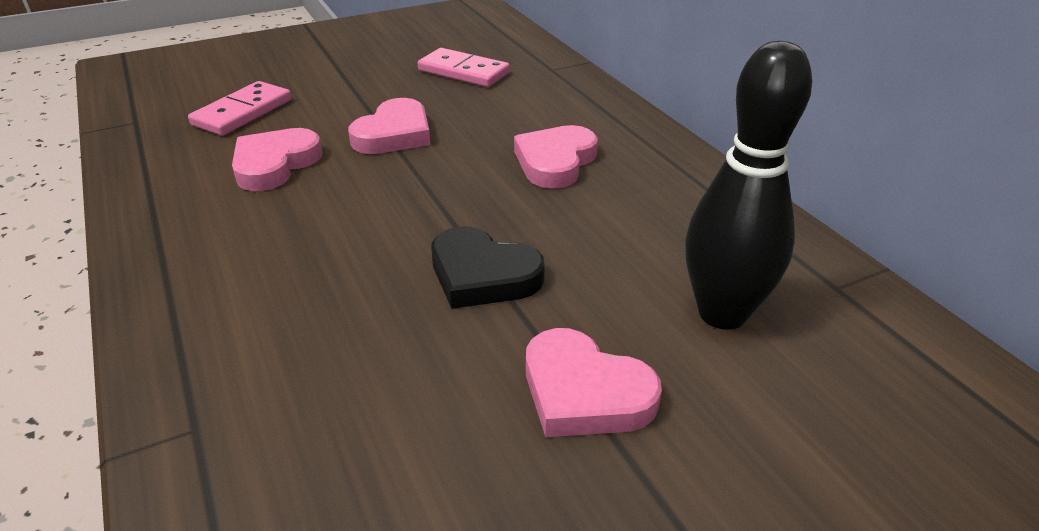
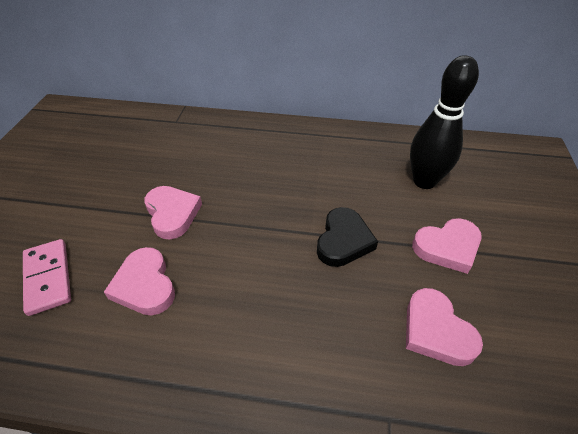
camera: 55 degrees left, 10 degrees up
pink domino [418,48,510,87] -> none
black heart [432,226,545,309] -> black heart turned 45 degrees counterclockwise [317,207,378,267]
pink heart [514,125,598,189] -> pink heart moved to [406,288,483,366]

